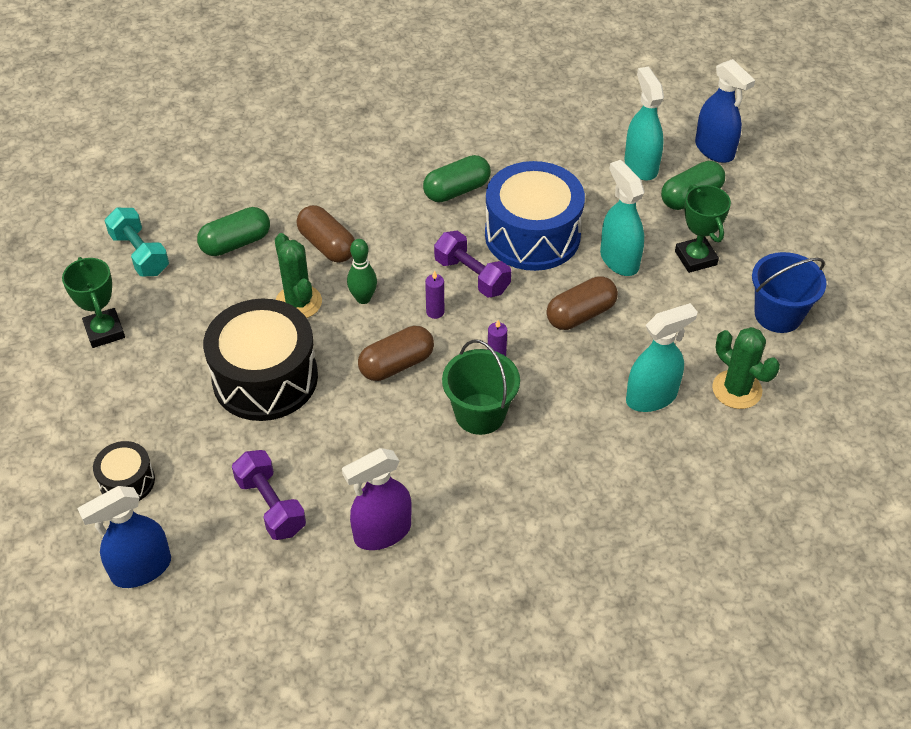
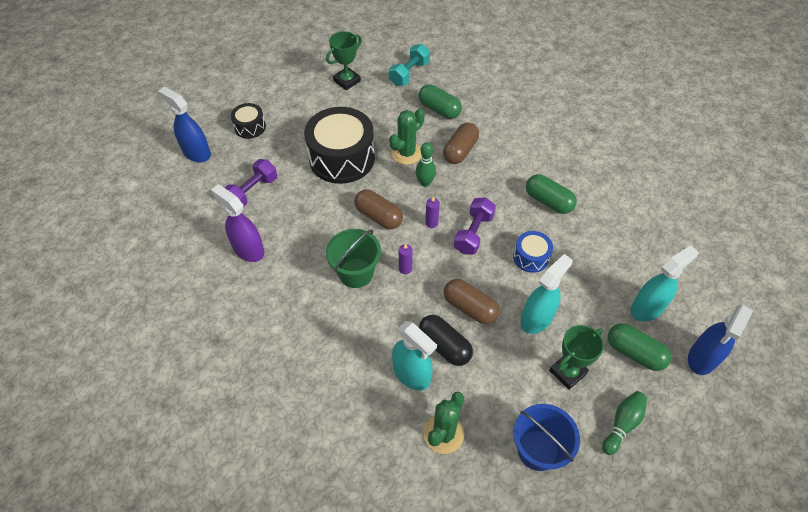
camera: 70 degrees right, 5 degrees up
blue drum [485,161,585,271] -> blue drum [513,231,553,273], size x0.49
none -> black capsule [419,315,473,366]
none -> green bowling pin [602,391,647,455]

